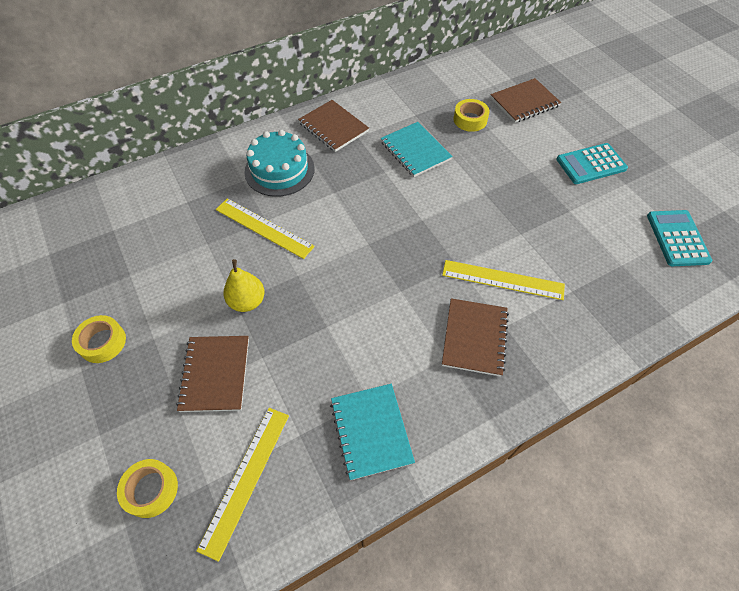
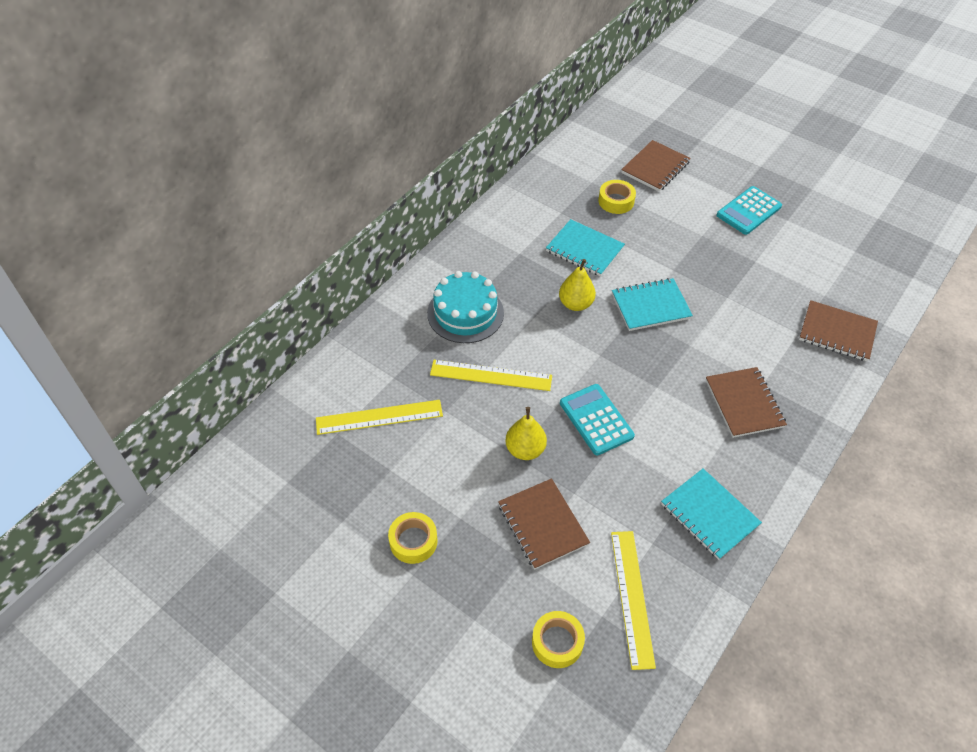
camera: 25 degrees left, 5 degrees down
brown notebook [298,100,369,152] -> brown notebook moved to [799,300,878,361]
yellow ruler [442,260,565,300] -> yellow ruler moved to [316,400,443,435]
turquoise calculator [647,210,713,266] -> turquoise calculator moved to [560,384,635,455]
none -> yellow pear [559,259,596,311]
none -> turquoise notebook [612,278,693,331]

